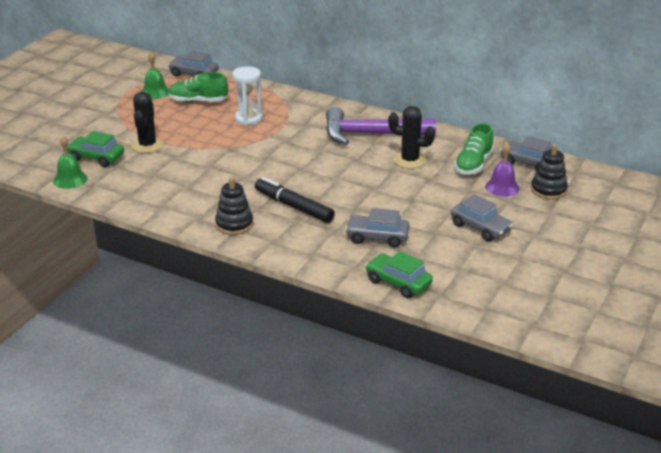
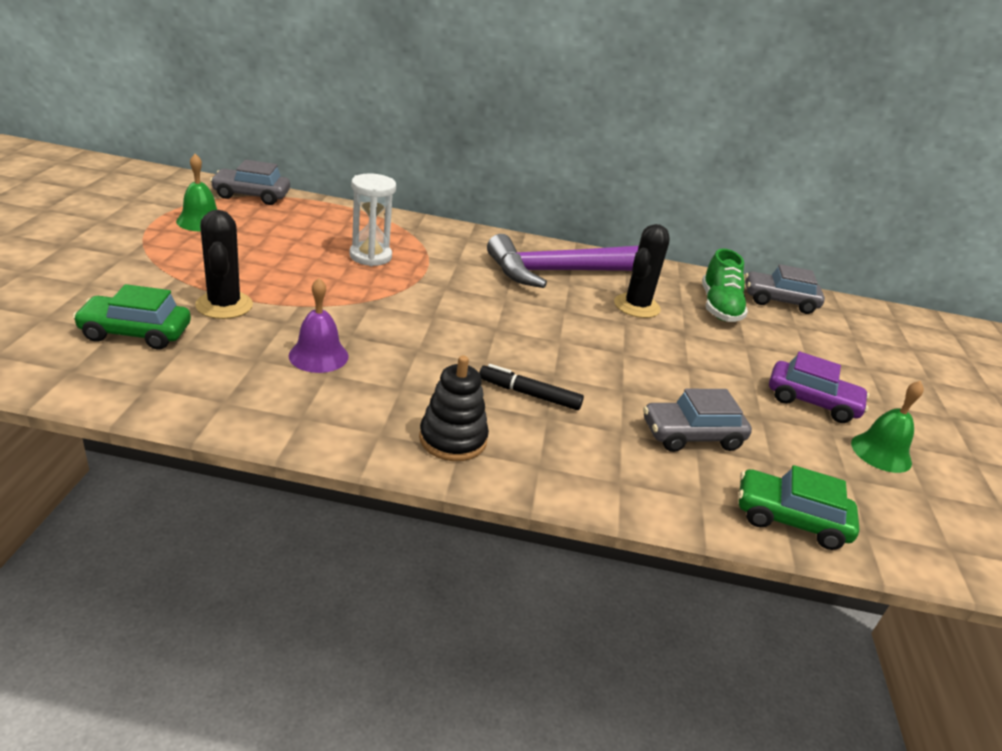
camera: 25 degrees left, 0 degrees up
green bell [53,135,88,189] -> green bell moved to [851,381,924,473]
green shoe [169,72,228,103] -> none
black marker [255,177,335,223] -> black marker [479,364,584,410], size x0.67
black cactus [388,106,435,169] -> black cactus turned 60 degrees counterclockwise [614,224,670,318]
grey car [451,194,513,241] -> purple car [769,351,870,423]
purple bell [485,143,520,197] -> purple bell moved to [289,278,349,373]
black stacking toy [531,144,568,200] -> none

